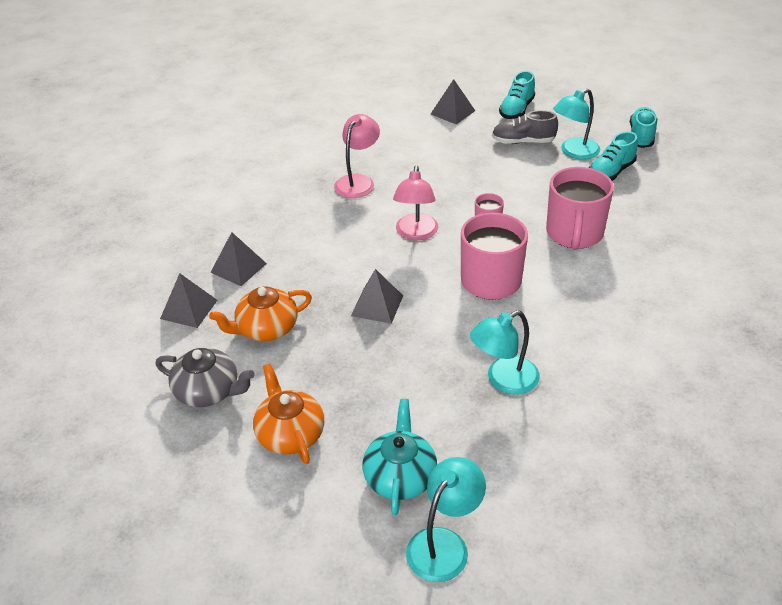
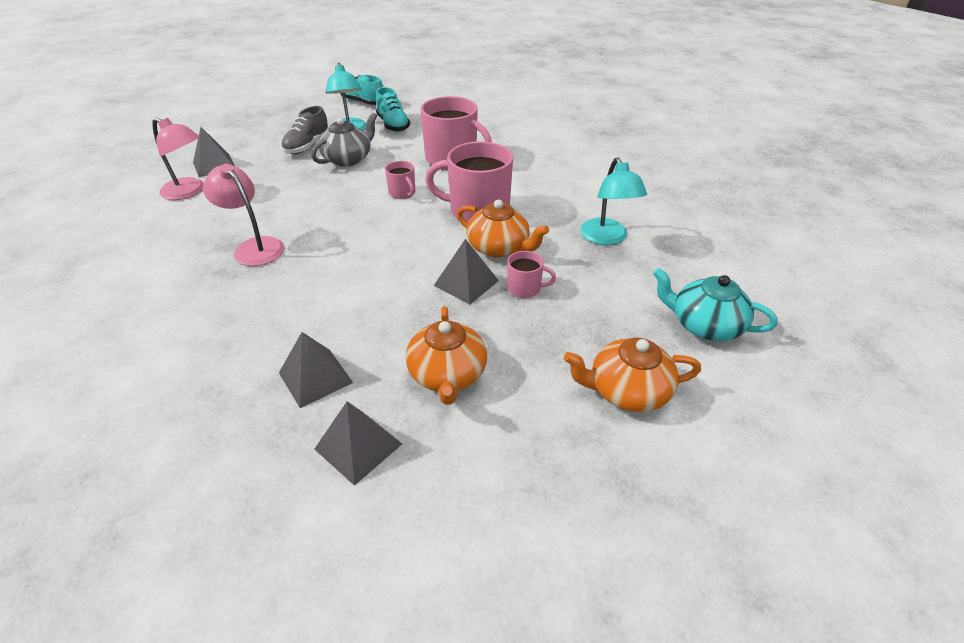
camera: 70 degrees left, 0 degrees up
grey teapot [156,348,255,407] -> grey teapot moved to [311,113,377,167]
pink lamp [393,166,438,240] -> pink lamp moved to [152,118,204,200]
turquoise lamp [406,457,486,582] -> none
turquoise shoe [499,71,535,119] -> none
none -> orange teapot [457,199,549,258]
none -> pink mug [507,251,556,298]

